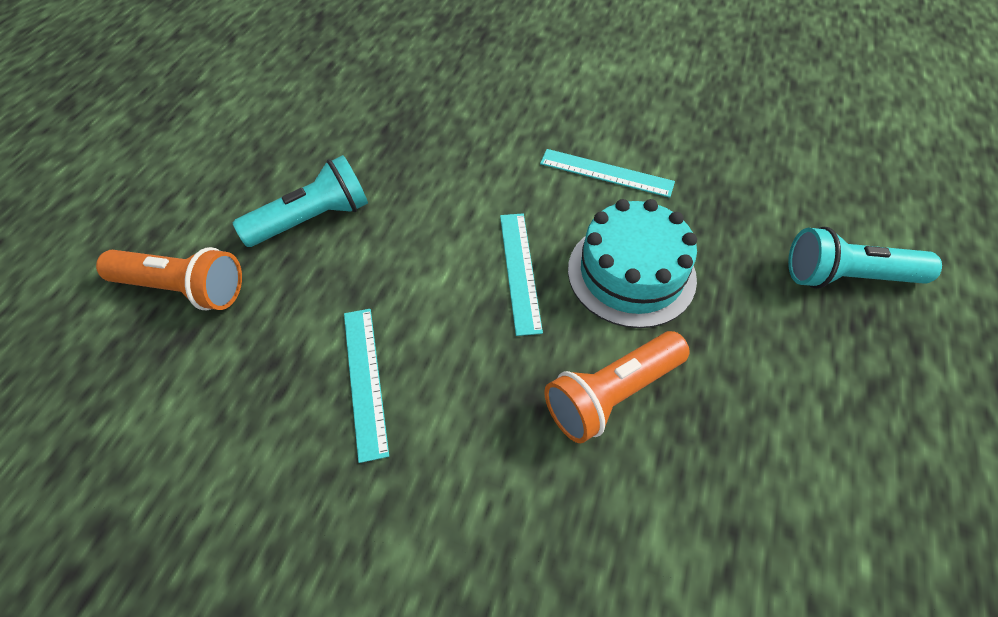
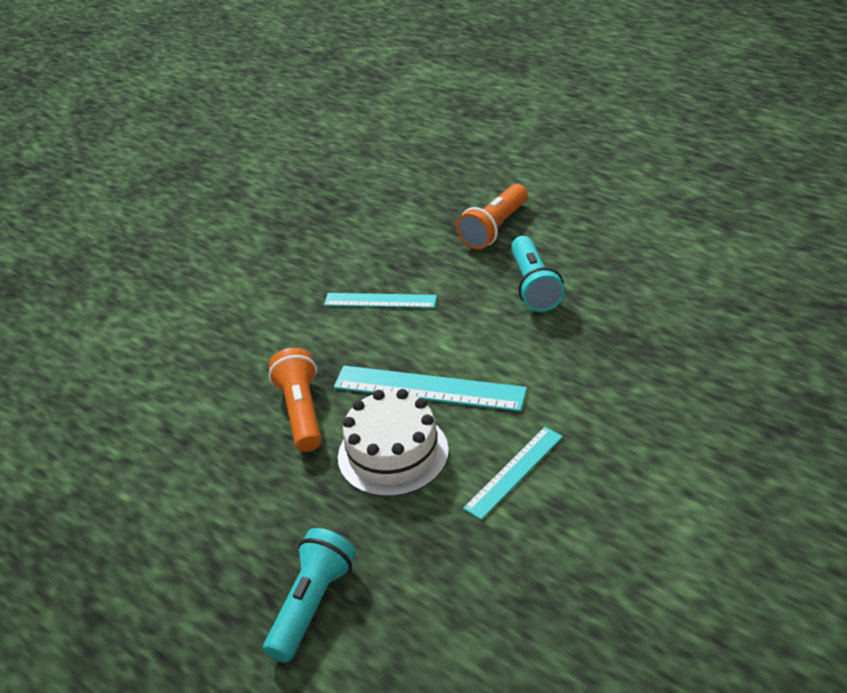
camera: 115 degrees right, 15 degrees down
turquoise ruler [500,213,543,336] -> turquoise ruler [334,366,527,411], size x1.56
turquoise cake [568,199,697,328] -> white cake [338,389,449,497]

